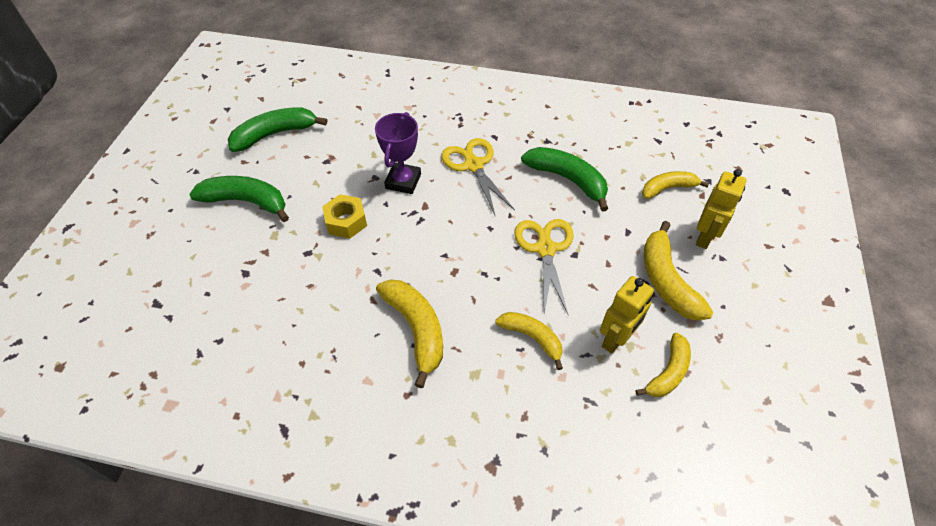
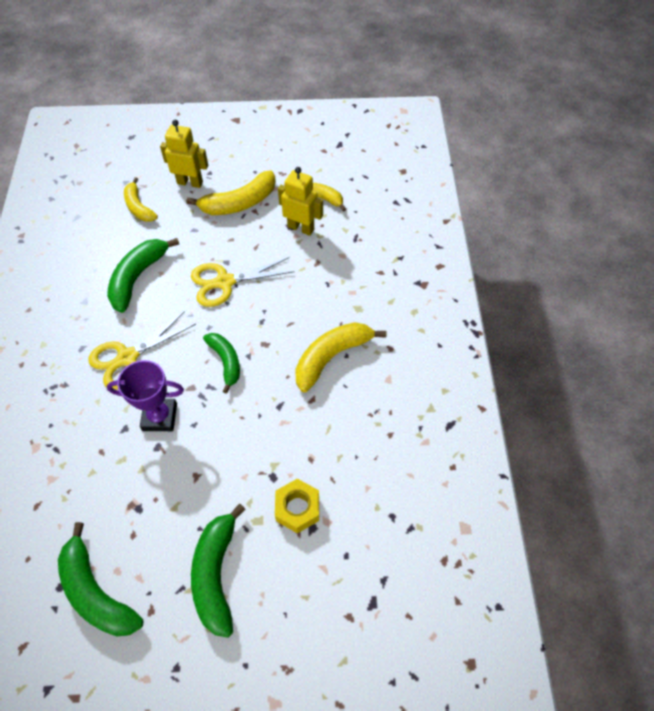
camera: 105 degrees left, 5 degrees up
yellow nut [322,194,367,239] -> yellow nut moved to [275,479,319,533]
yellow banana [495,312,563,370] -> none
none -> green banana [203,333,240,394]

